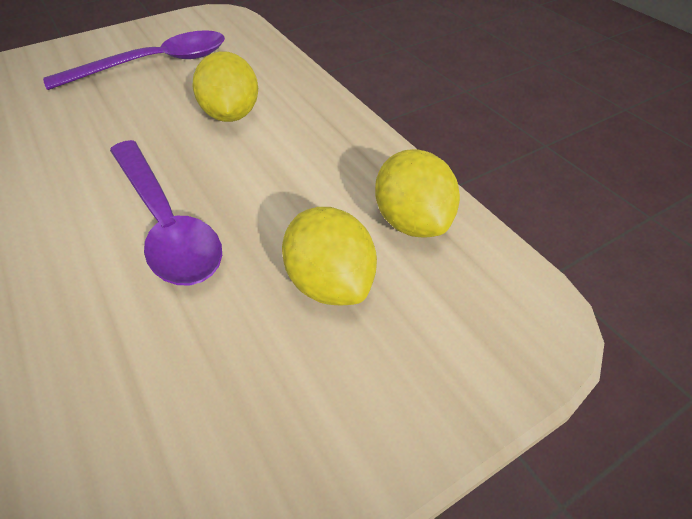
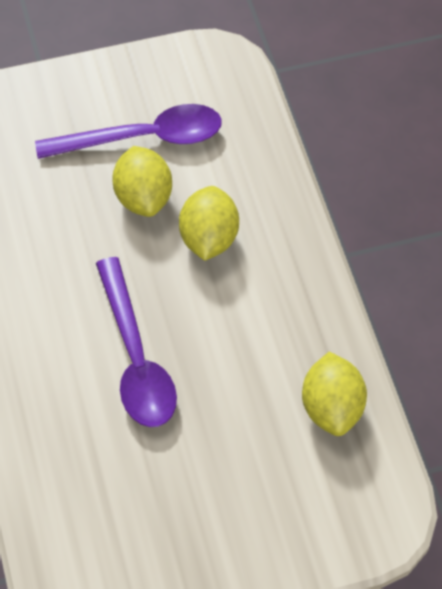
camera: 15 degrees right, 10 degrees up
yellow lemon [282,207,377,305] -> yellow lemon moved to [112,146,172,217]

